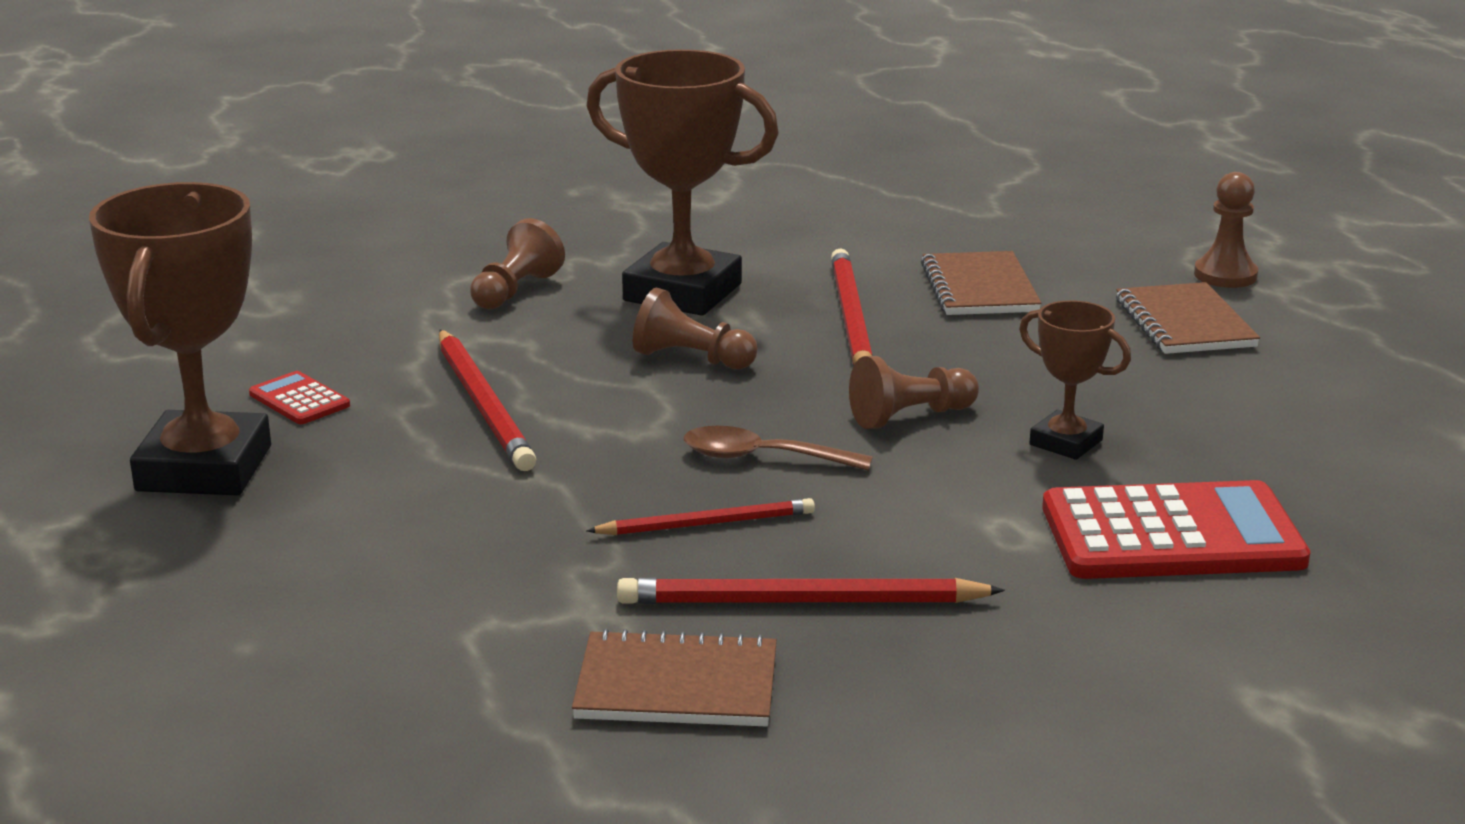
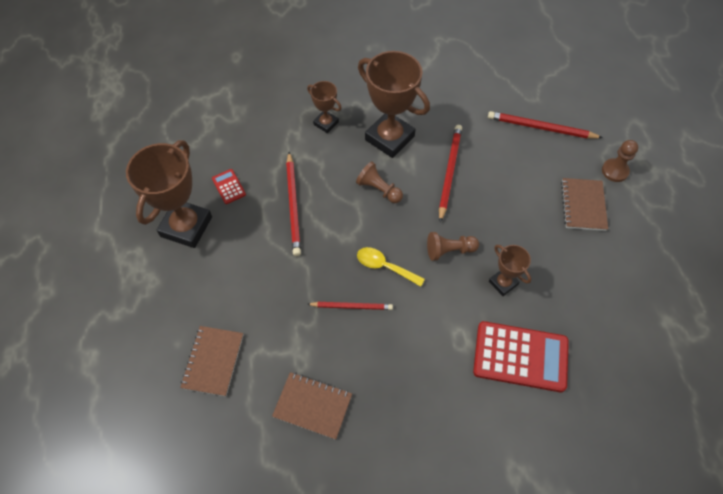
camera: 15 degrees right, 35 degrees up
brown pawn [470,218,565,309] -> brown trophy [307,81,342,133]
red pencil [617,577,1005,604] -> red pencil moved to [488,111,603,138]
brown spoon [684,426,873,471] -> yellow spoon [357,247,425,287]
brown notebook [921,251,1042,315] -> brown notebook moved to [180,326,243,396]

